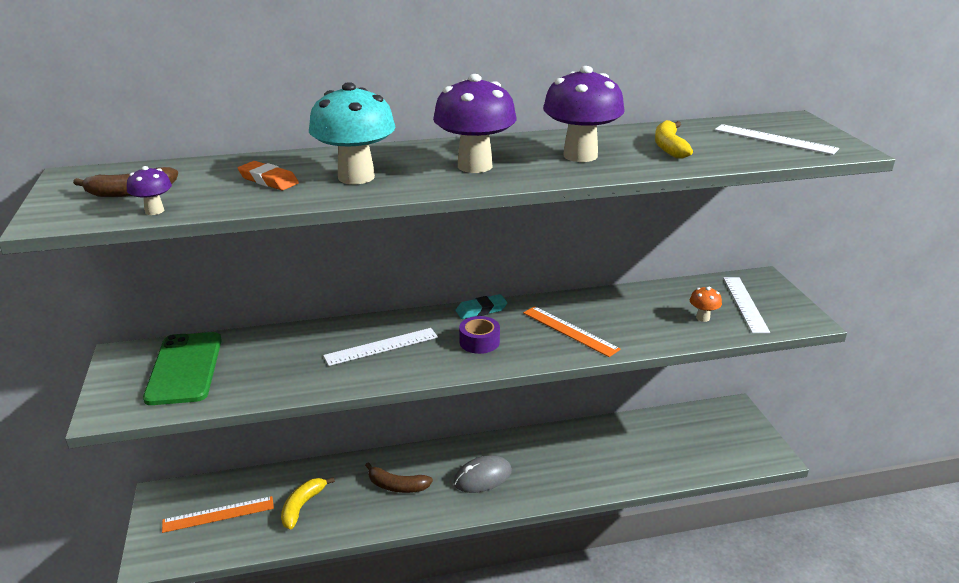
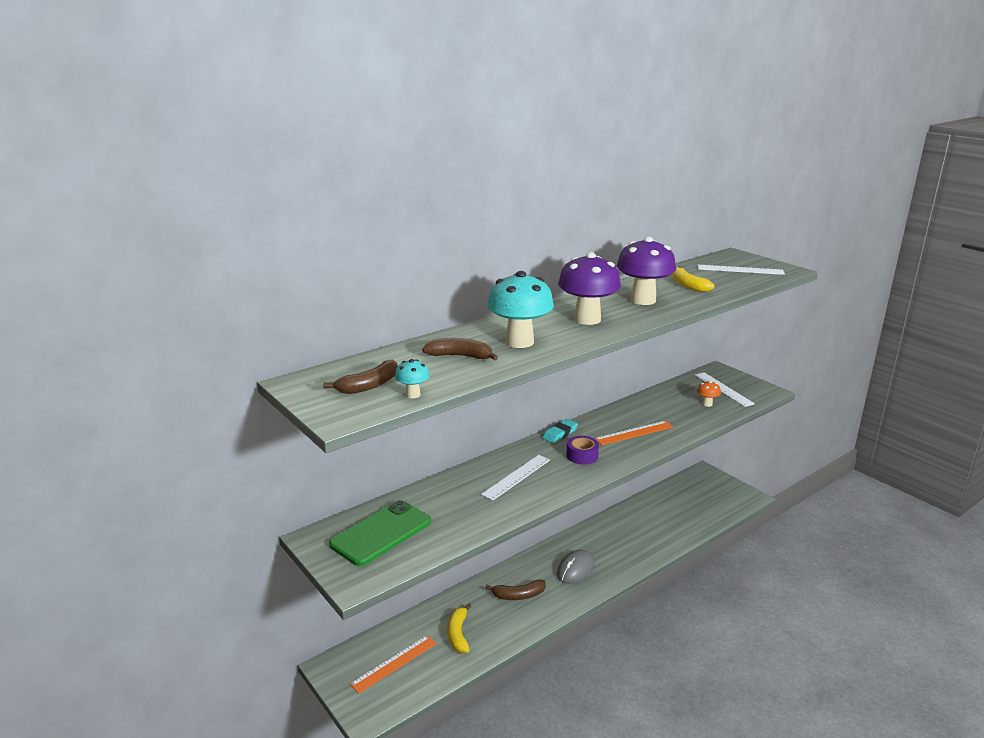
camera: 25 degrees left, 5 degrees down
purple mushroom [127,166,172,215] -> turquoise mushroom [395,359,430,398]
green phone [143,332,222,405] -> green phone turned 75 degrees clockwise [329,500,431,566]
orange eraser [238,161,299,190] -> brown banana [422,338,498,360]
orange ruler [523,306,621,357] -> orange ruler turned 45 degrees counterclockwise [594,421,673,445]

